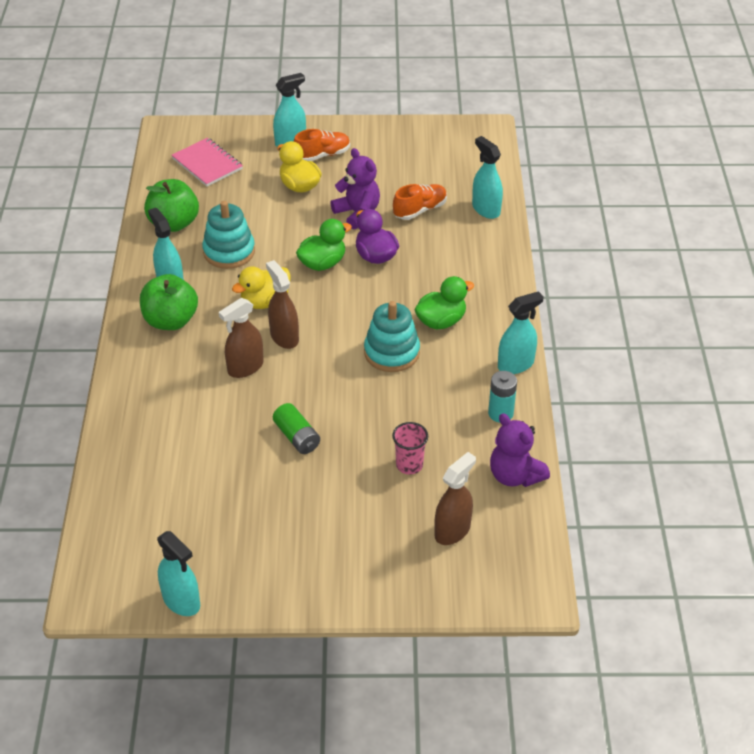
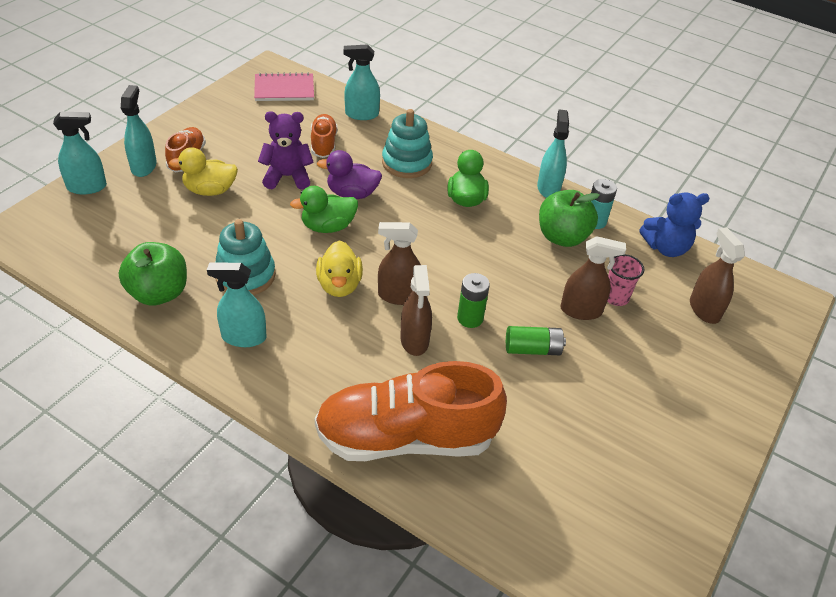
camera: 60 degrees left, 0 degrees up
green apple [140,274,198,330] -> green apple moved to [539,190,600,247]
turquoise spray bottle [157,531,200,616] -> turquoise spray bottle moved to [53,111,107,194]
pink notebook [172,138,243,187] -> pink notebook moved to [254,72,314,101]
green duck [296,219,352,271] -> green duck turned 105 degrees counterclockwise [290,186,358,233]
turquoise stacking toy [364,301,420,372] -> turquoise stacking toy moved to [382,109,433,178]
purple teddy bear [490,413,550,487] -> blue teddy bear [639,192,710,257]
none -> orange shoe [315,361,507,461]
none -> green battery [457,273,490,328]
none -> brown spray bottle [560,236,626,320]

